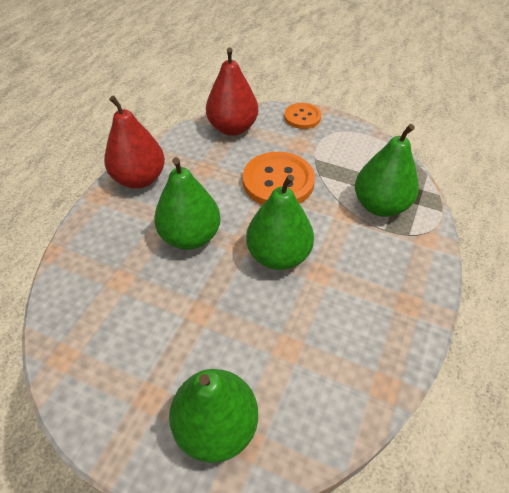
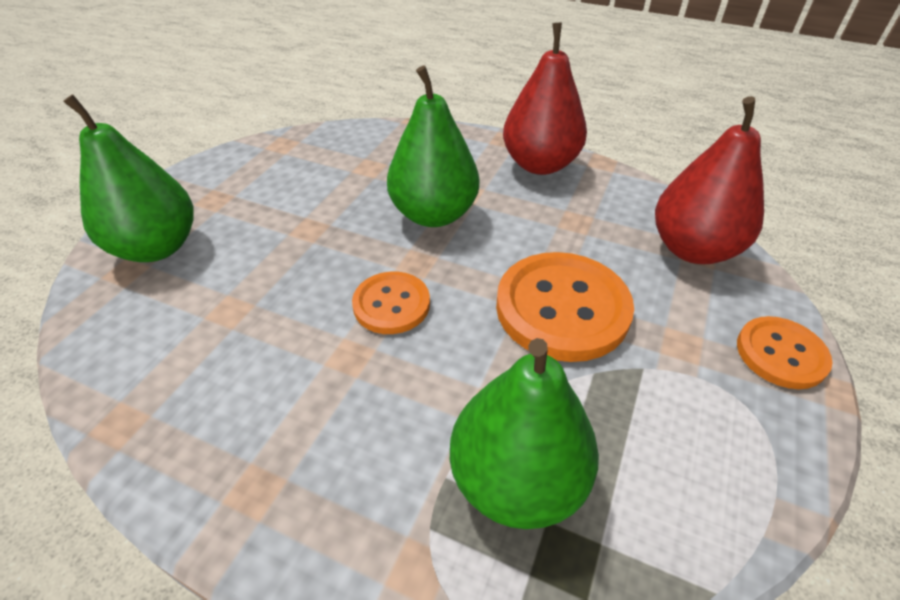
camera: 90 degrees right, 5 degrees down
green pear [246,175,314,270] -> orange button [352,272,430,334]

